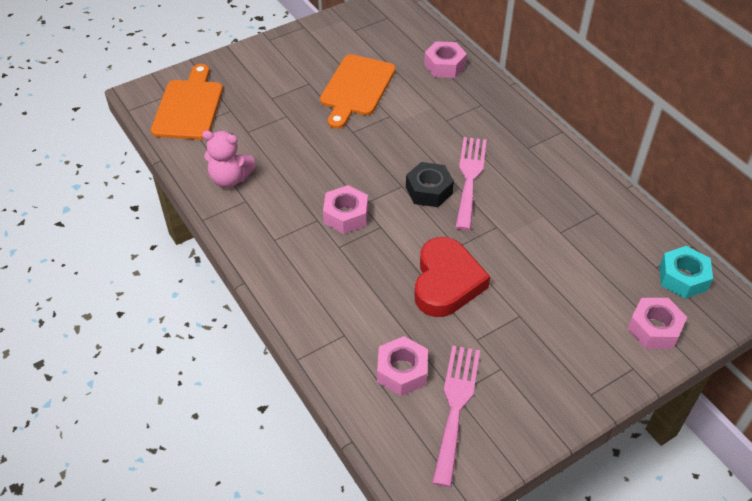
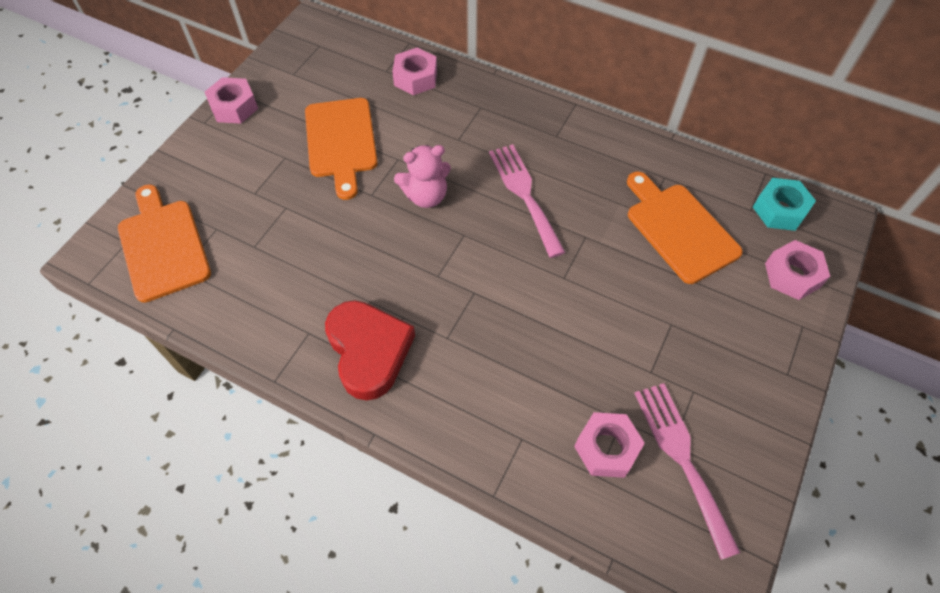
camera: 30 degrees left, 10 degrees up
pink teddy bear [202,131,256,188] -> pink teddy bear moved to [394,145,451,208]
pink nut [323,185,368,234] -> pink nut moved to [205,77,258,124]
black nut [406,162,454,207] -> none
red heart [414,237,490,317] -> red heart moved to [325,301,415,400]
none -> orange cutting board [627,172,743,284]

